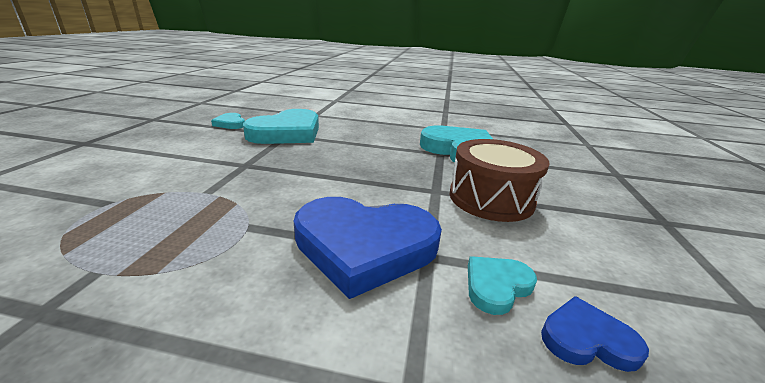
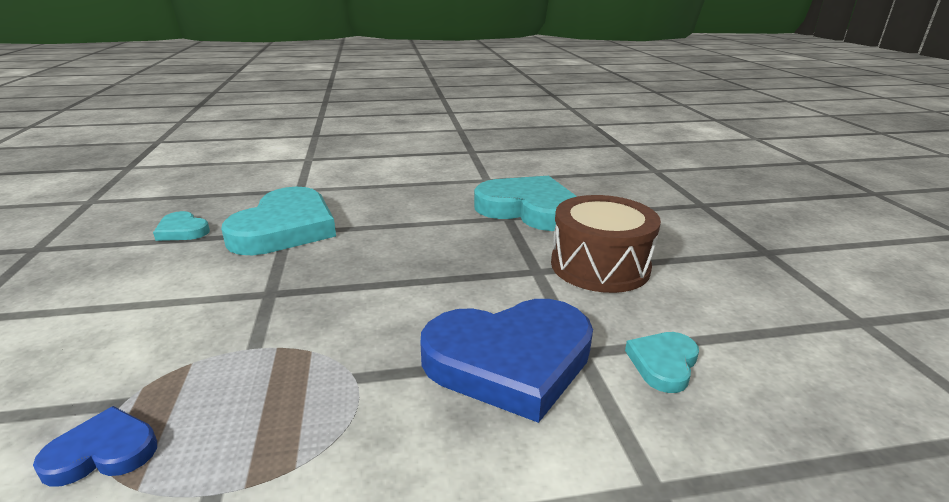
camera: 20 degrees left, 0 degrees up
blue heart [541,296,649,372] -> blue heart moved to [33,406,157,487]

